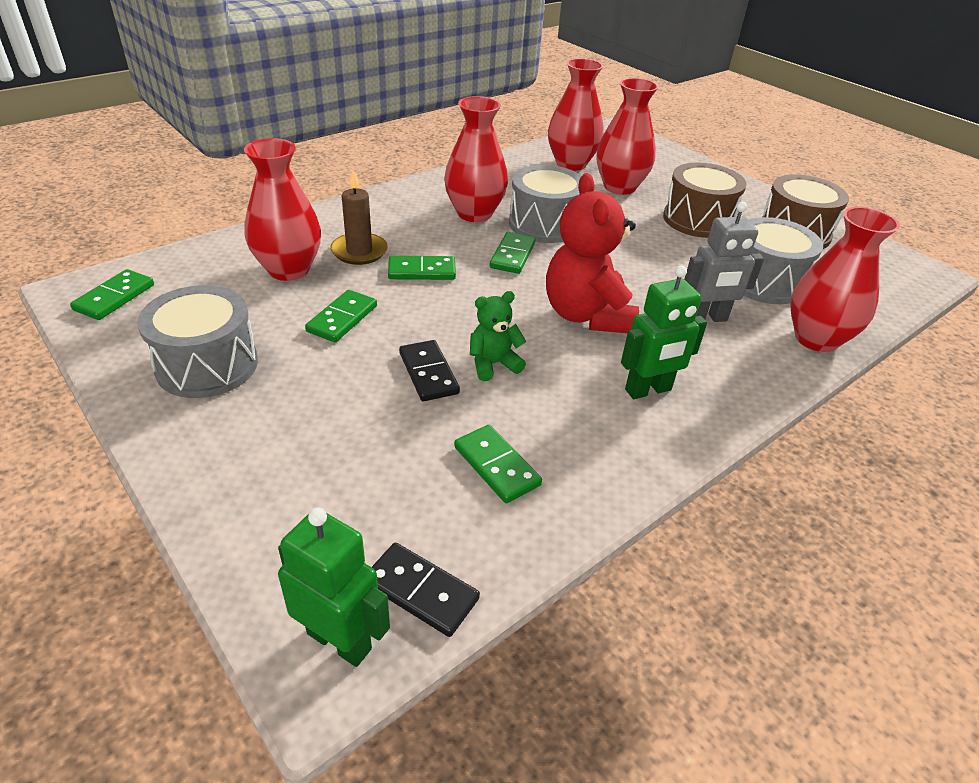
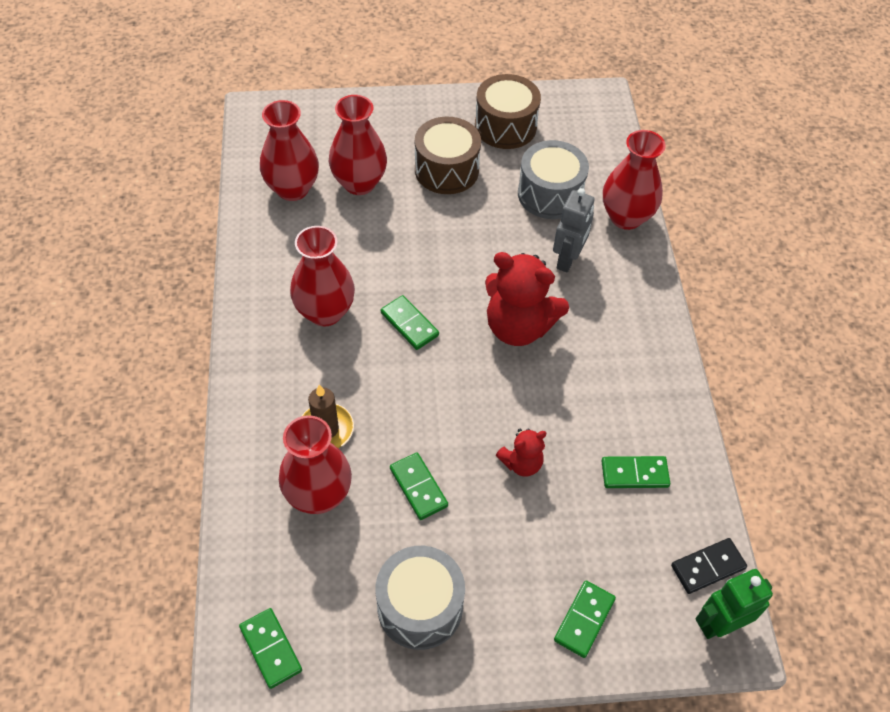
camera: 55 degrees left, 15 degrees up
green domino [388,256,456,280] -> green domino moved to [554,580,616,658]
black domino [399,340,460,401] -> red teddy bear [496,429,546,477]
green teddy bear [470,291,527,381] -> none
grey drum [509,165,582,243] -> none
green robot [621,265,707,399] -> none

